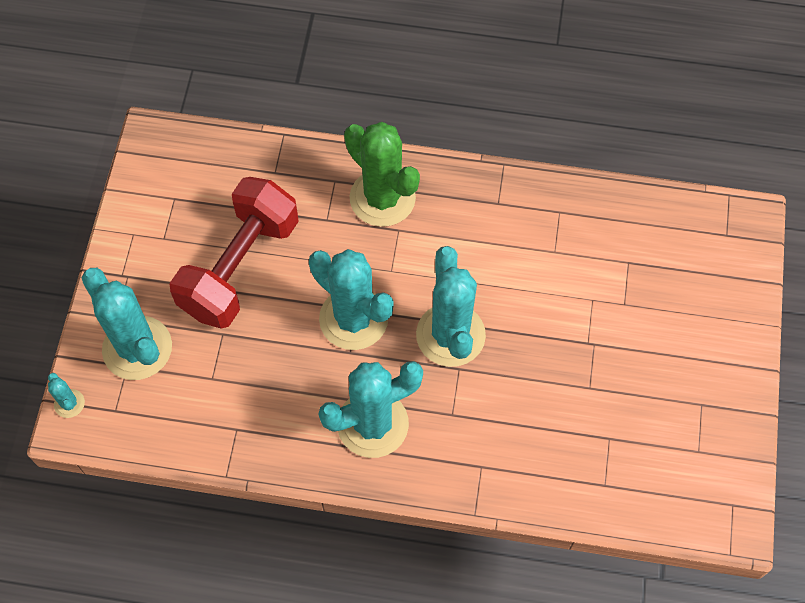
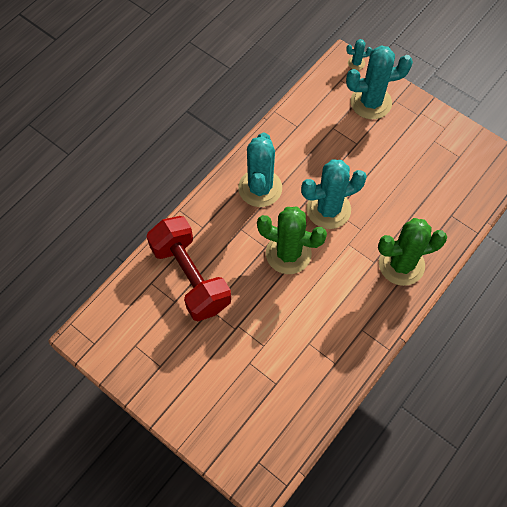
camera: 120 degrees right, 0 degrees up
red dumbbell [169,177,299,329] -> red dumbbell moved to [146,216,231,321]
turquoise cactus [416,246,486,367] -> green cactus [257,207,327,274]

